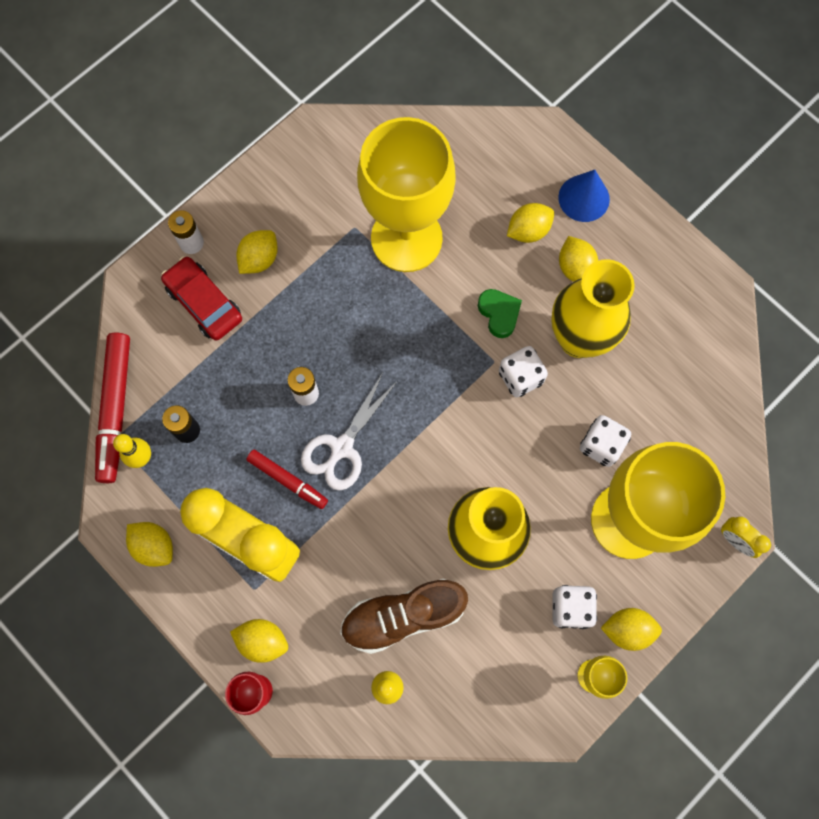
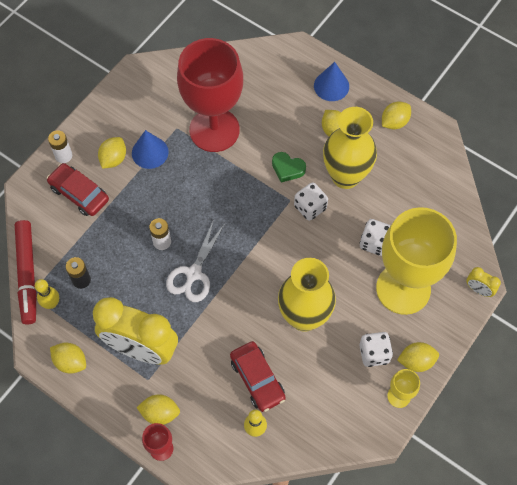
camera: 10 degrees left, 10 degrees down
red marker [246,450,328,509] -> none
brown shoe [340,579,468,654] -> red car [230,341,286,412]
yellow goblet [357,117,456,272] -> red goblet [177,38,243,152]
green heart [478,289,522,338] -> green heart turned 150 degrees clockwise [272,152,306,182]
yellow lemon [507,203,554,243] -> yellow lemon moved to [382,101,411,130]
none -> blue cone [132,130,169,169]

